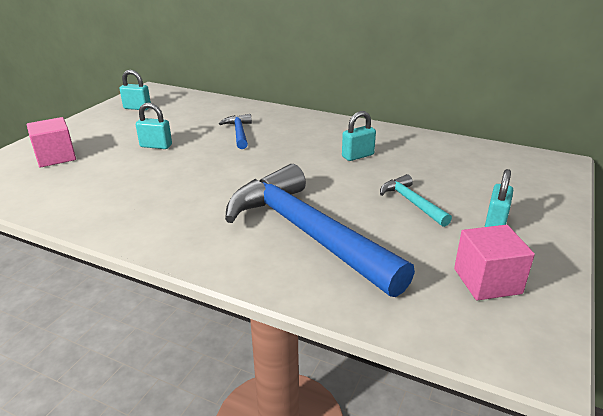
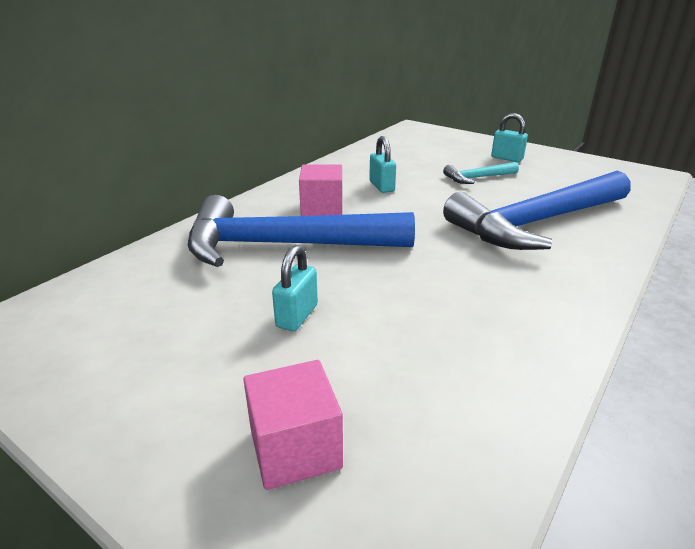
camera: 80 degrees left, 0 degrees up
turquoise padlock [120,70,151,110] -> none
blue hammer [219,114,252,149] -> blue hammer [188,195,415,267], size x2.30
pink cube [454,225,535,300] -> pink cube moved to [299,164,342,216]

